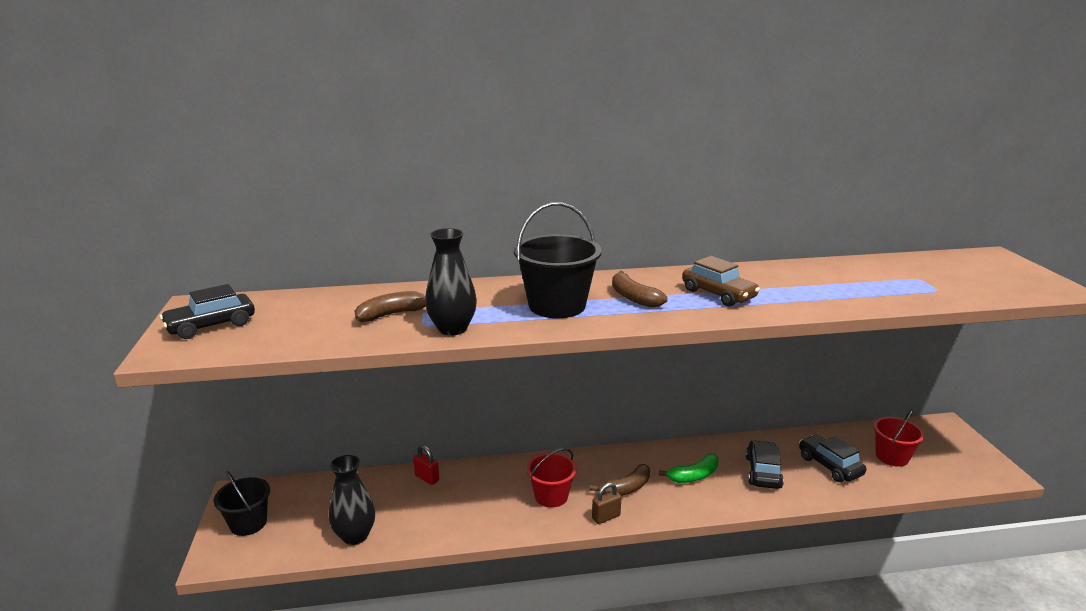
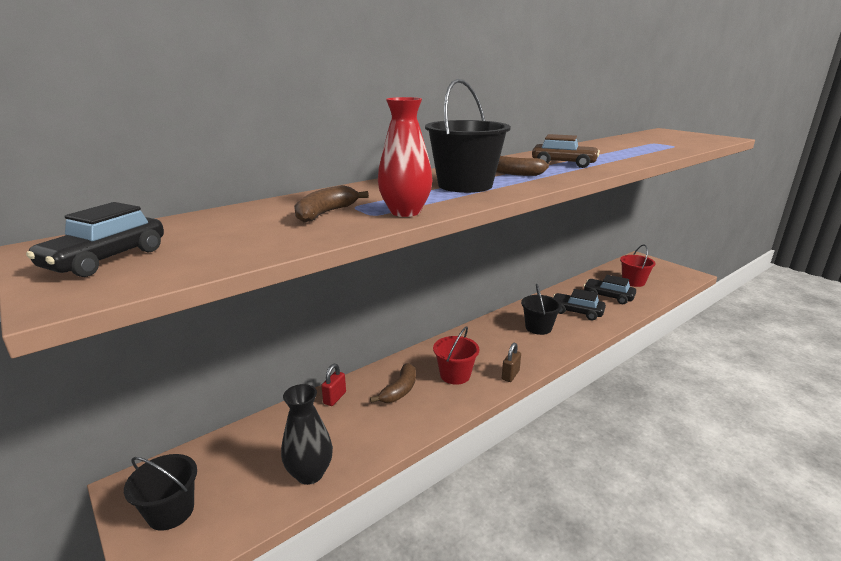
camera: 30 degrees left, 0 degrees up
red padlock [413,445,439,485] -> red padlock turned 75 degrees counterclockwise [321,364,346,406]
black vase [425,228,477,336] -> red vase [378,97,433,217]
brown banana [590,464,650,496] -> brown banana moved to [370,363,416,403]
green banana [659,453,719,483] -> black bucket [521,284,562,335]
black car [746,440,784,489] -> black car turned 45 degrees counterclockwise [553,289,606,320]

